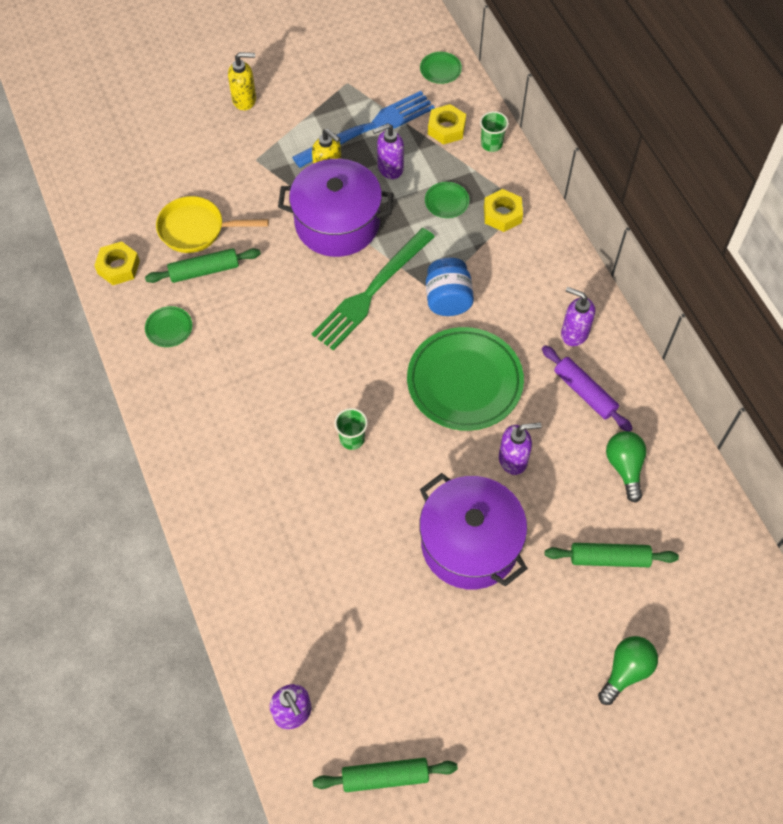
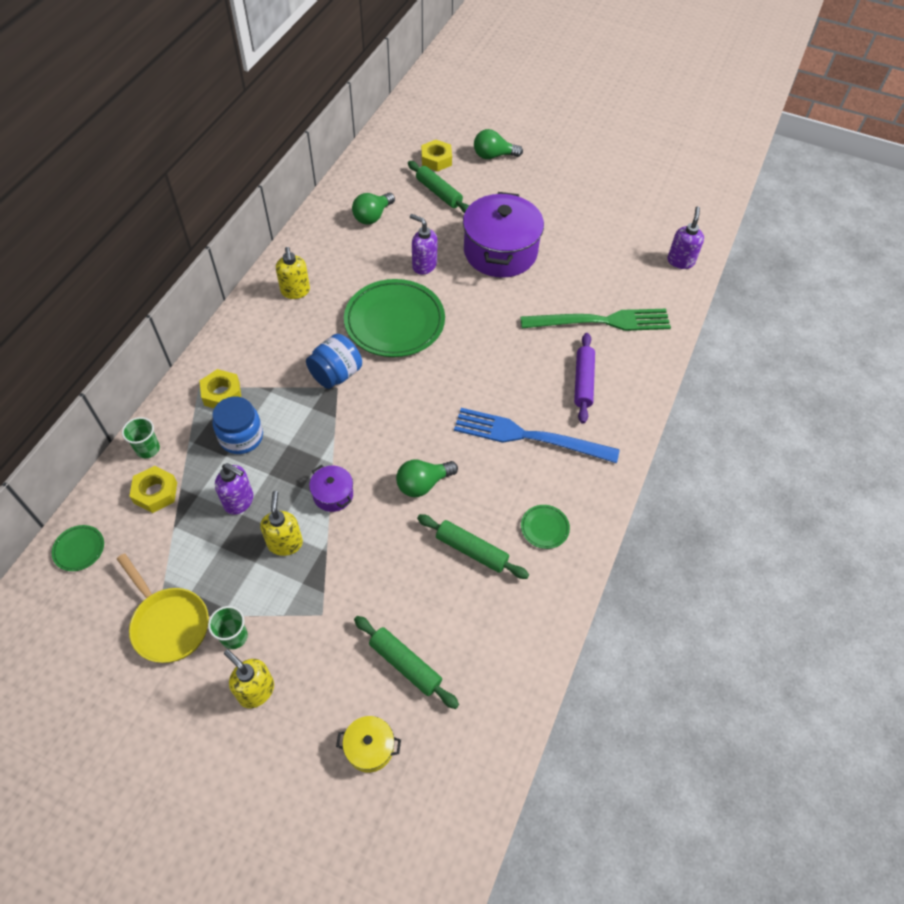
camera: 135 degrees left, 5 degrees down
yellow nut [94,241,140,285] -> yellow nut moved to [421,140,452,172]
yellow pan [156,196,269,253] -> yellow pan moved to [117,553,209,663]
purple pot [278,159,394,257] -> purple pot [309,465,353,512], size x0.45
blue fork [292,91,435,168] -> blue fork moved to [454,408,620,463]
green fork [312,228,435,351] -> green fork moved to [520,309,671,331]
green rolling pin [313,758,458,792] -> green rolling pin moved to [354,616,459,709]
green cup [335,408,368,450] -> green cup moved to [208,606,248,649]
green plate [425,182,469,218] -> blue jar [212,397,263,454]
purple rolling pin [542,345,633,432] -> purple rolling pin moved to [574,333,595,424]
purple soap dispenser [561,287,595,346] -> yellow soap dispenser [276,247,310,299]
none -> yellow pot [336,716,401,773]
none -> green light bulb [396,460,458,497]

